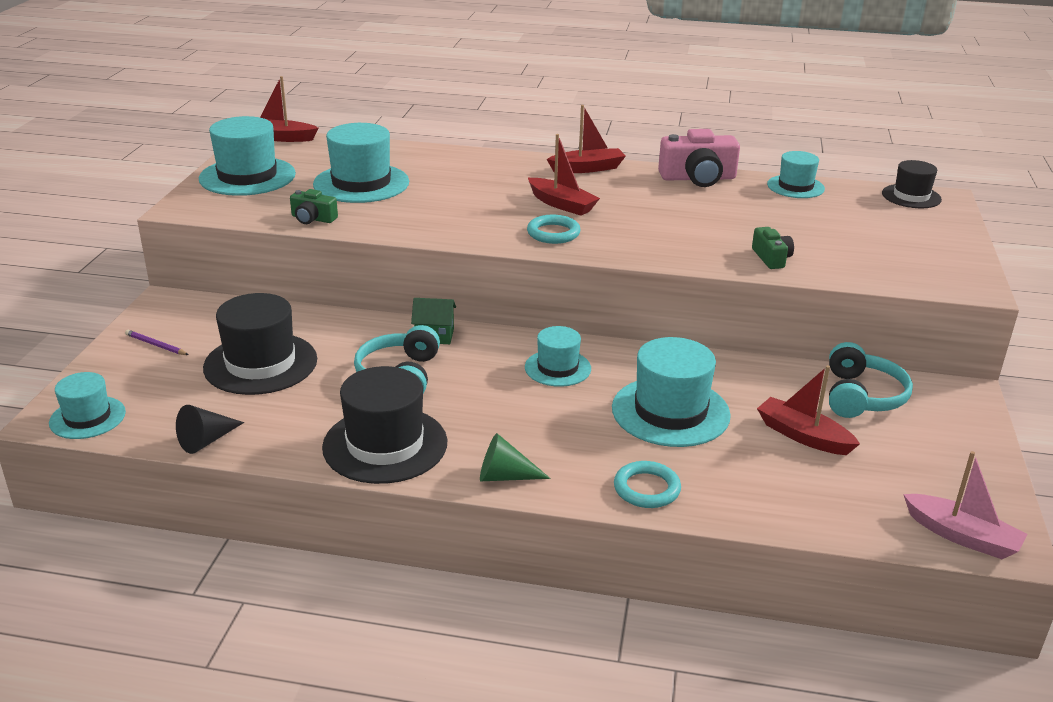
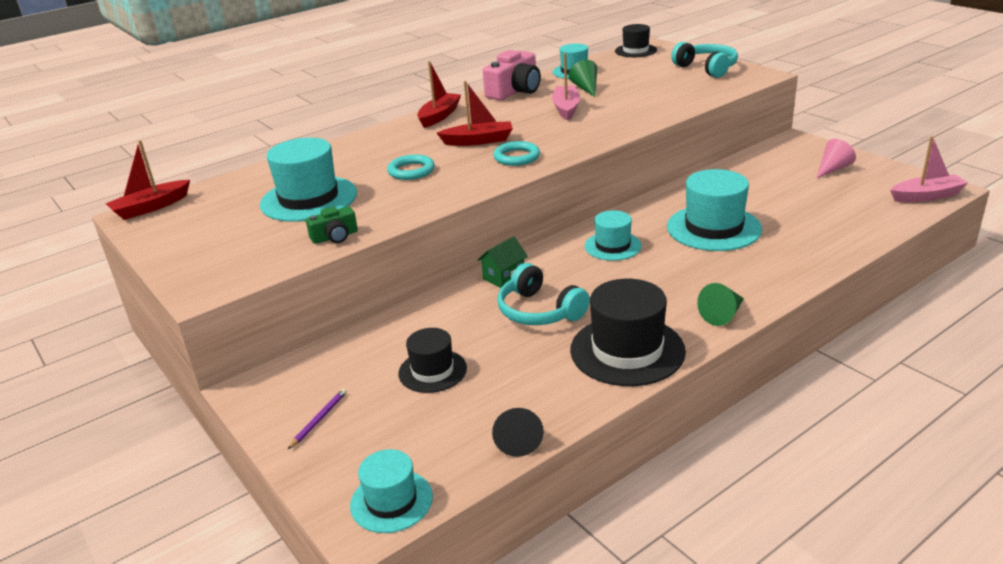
camera: 45 degrees left, 0 degrees up
purple pencil [125,330,189,355] -> purple pencil turned 135 degrees clockwise [287,389,347,450]
turquoise hat [199,116,296,196] -> none
black hat [203,293,317,395] -> black hat [398,328,467,393], size x0.60
turquoise ring [614,461,681,508] -> turquoise ring moved to [387,155,435,180]
green camera [752,227,794,269] -> none
red boat [757,365,860,455] -> none
turquoise headphones [829,342,913,418] -> turquoise headphones moved to [671,42,738,78]
none -> pink boat [552,53,580,121]
none -> green cone [568,60,597,97]
none -> pink cone [816,139,856,179]

